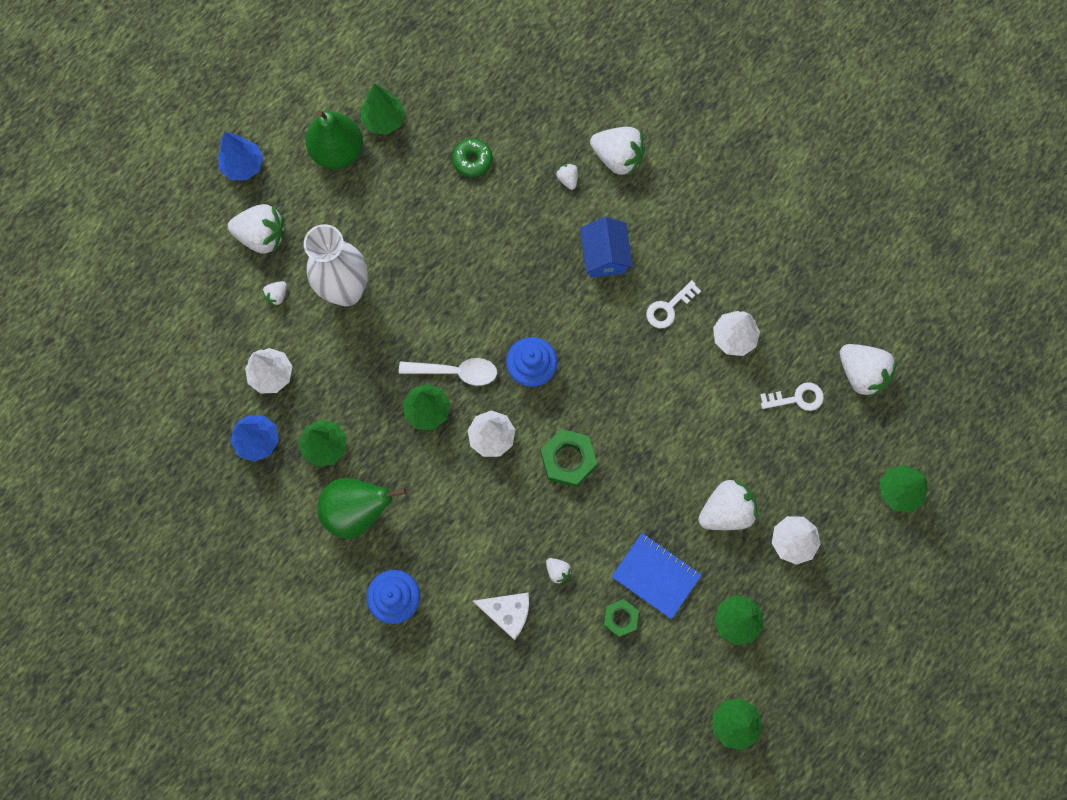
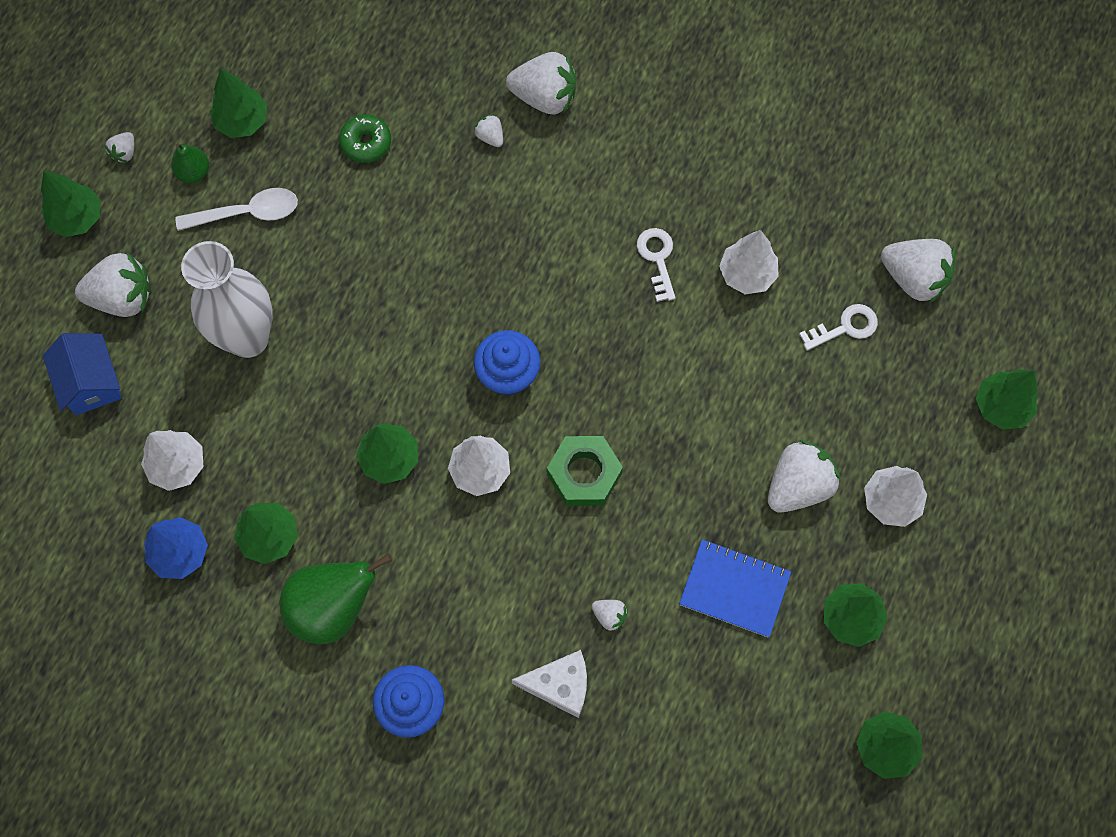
camera: 15 degrees left, 5 degrees down
blue tree [218,132,263,181] -> green tree [41,171,100,237]
white strawberry [262,281,287,306] -> white strawberry moved to [105,132,134,163]
green pear [306,110,363,169] -> green pear [171,143,209,183], size x0.51
white spoon [399,358,497,386] -> white spoon moved to [175,188,298,231]
blue house [580,217,633,278] -> blue house moved to [43,333,122,415]
green nut [603,599,639,637] -> none
white key [646,280,701,328] -> white key turned 135 degrees clockwise [637,228,676,302]

